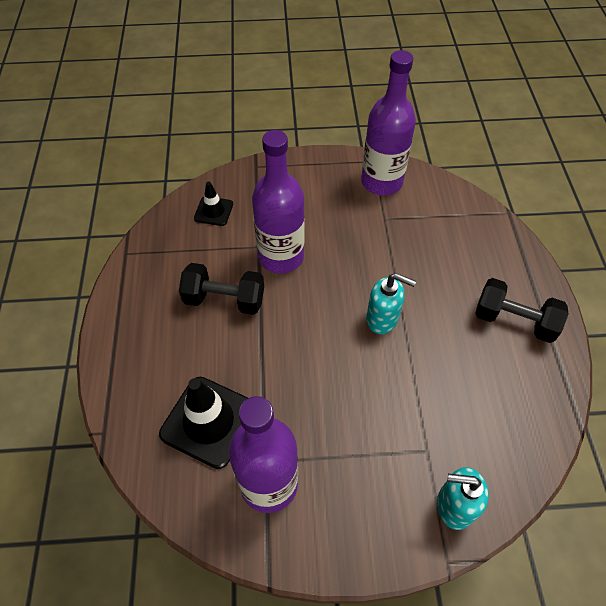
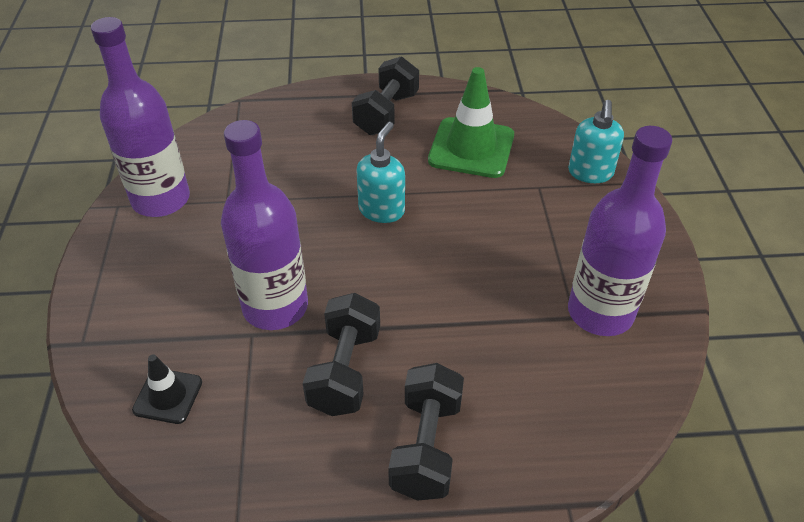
camera: 90 degrees left, 10 degrees down
black traffic cone [159,377,248,469] -> none
none -> black dumbbell [388,363,464,501]
none -> green traffic cone [428,67,514,178]

